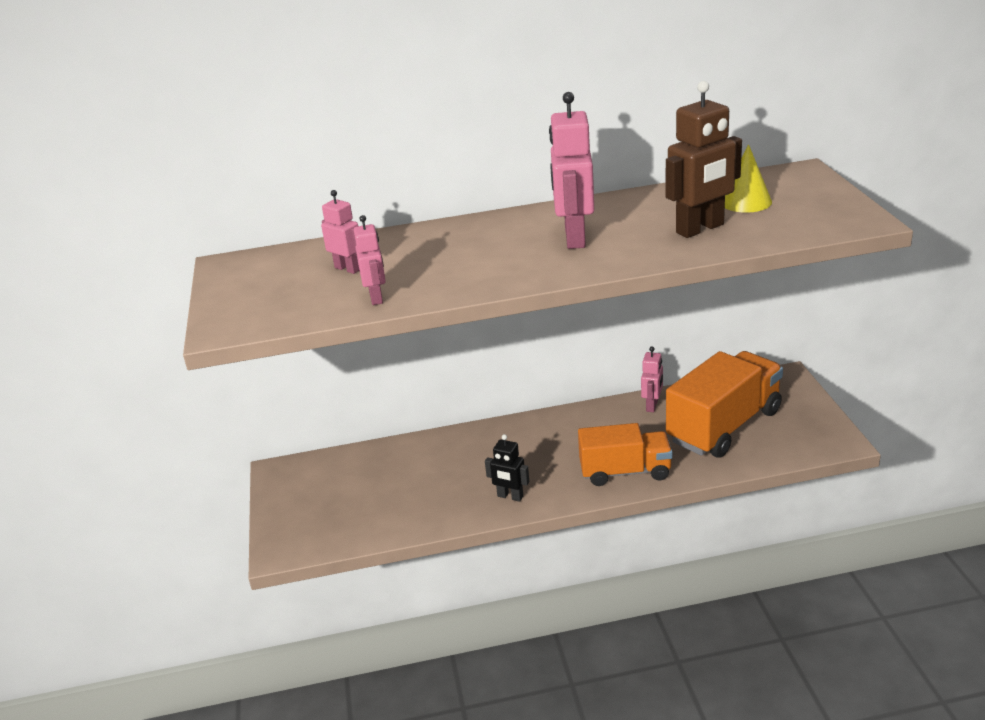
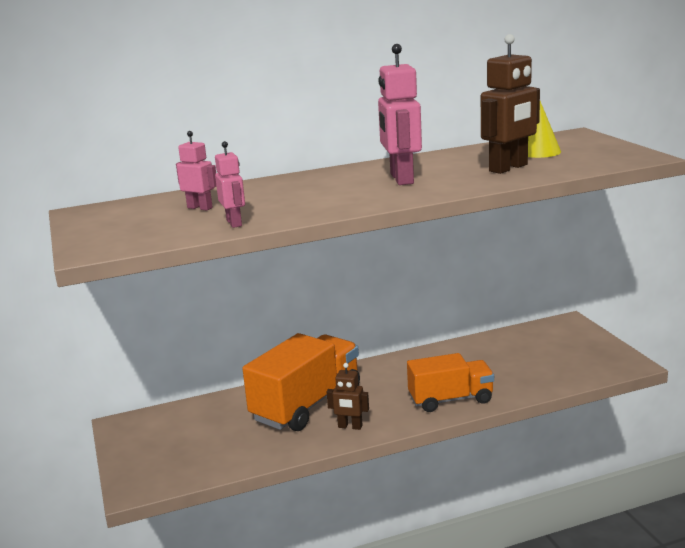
camera: 10 degrees left, 10 degrees down
black robot [485,434,529,502] -> brown robot [327,363,369,430]
pink robot [641,347,663,412] -> none
orange truck [666,351,783,458] -> orange truck moved to [242,333,360,431]

